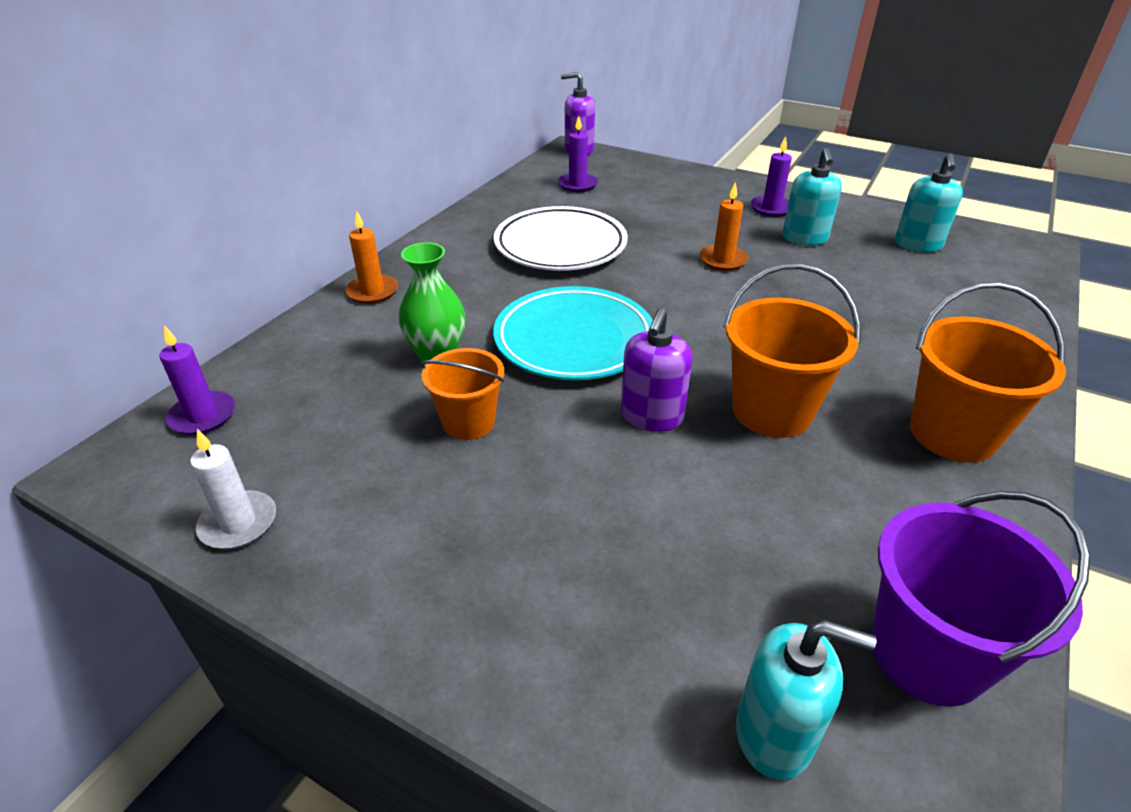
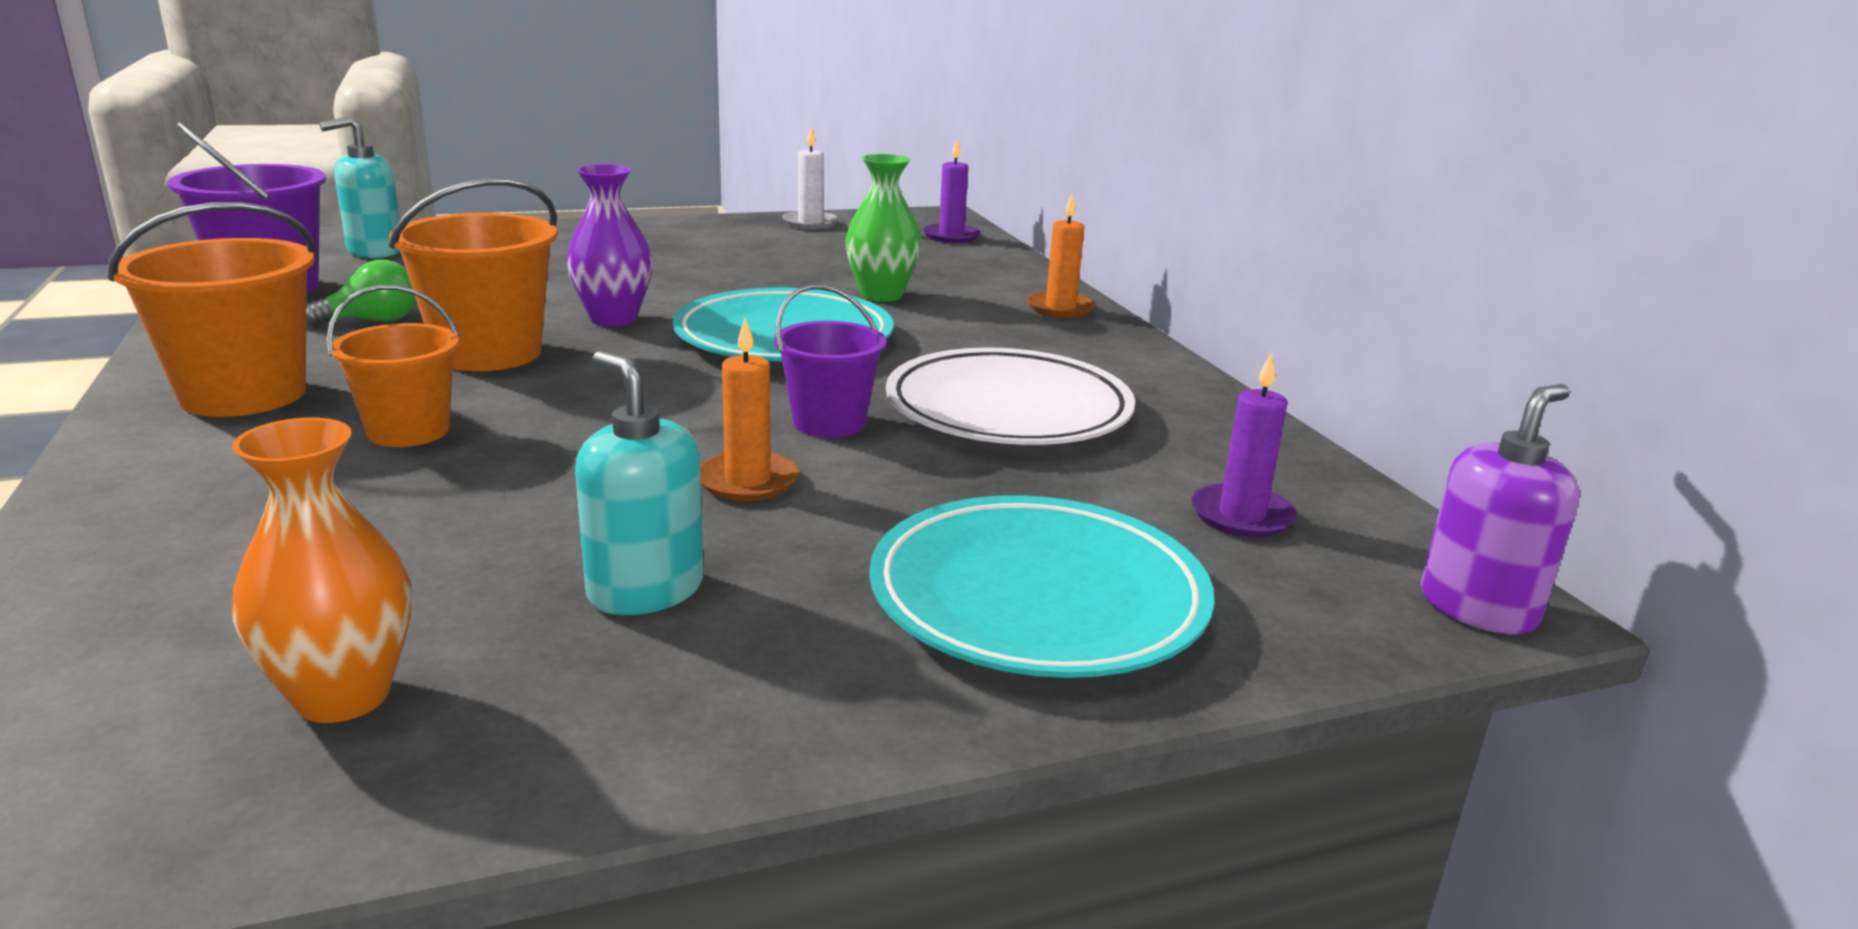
camera: 130 degrees right, 15 degrees down
orange bucket [421,348,504,440] -> orange bucket moved to [327,285,460,447]
purple soap dispenser [621,308,692,432] -> purple vase [567,164,652,326]
purple candle [751,136,792,217] -> none
turquoise soap dispenser [895,153,963,252] -> orange vase [232,418,412,723]
none -> green light bulb [307,260,416,326]
none -> purple bucket [774,284,887,438]
none -> turquoise plate [869,495,1215,678]

